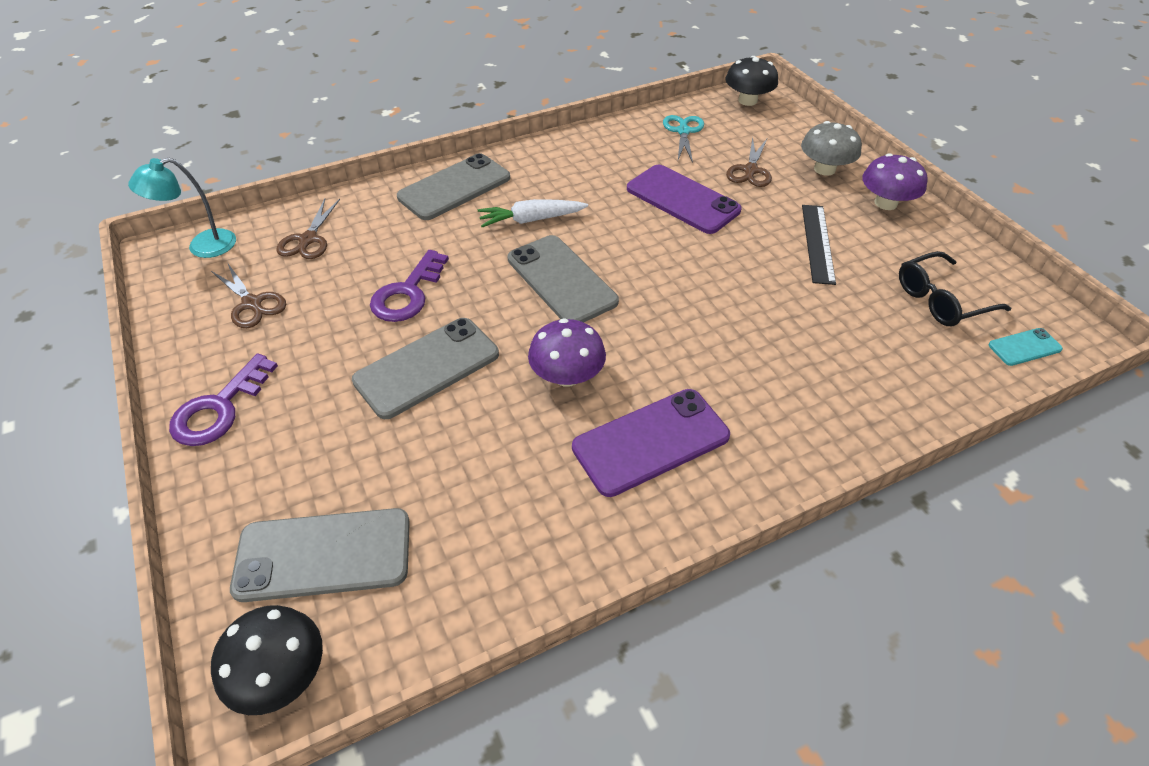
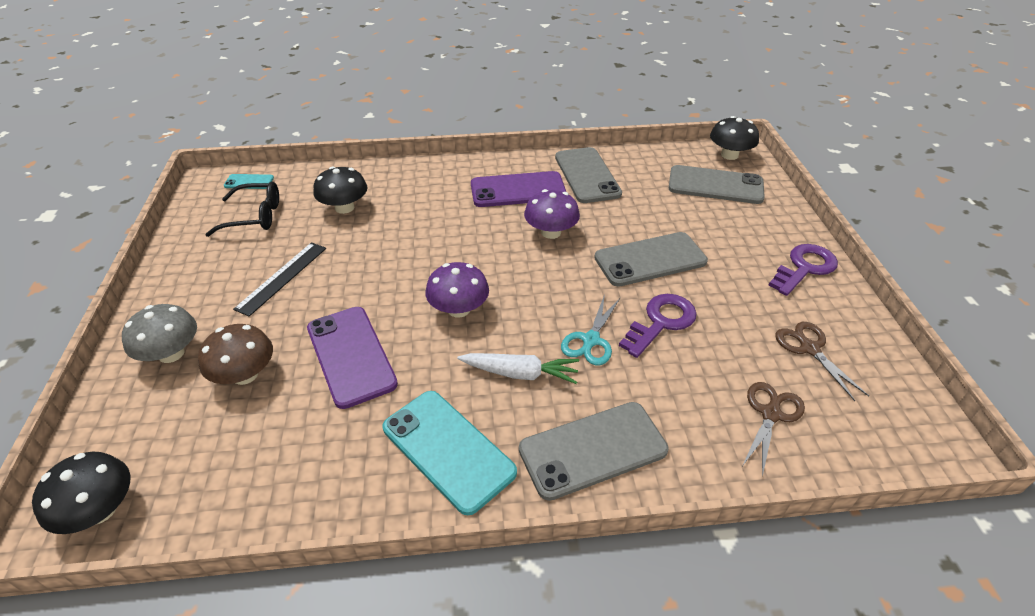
camera: 160 degrees left, 5 degrees down
turquoise lamp [128,158,236,258] -> none
grey phone [507,235,619,323] -> grey phone moved to [555,147,622,203]
turquoise scissors [663,115,704,163] -> turquoise scissors moved to [561,294,620,365]
brown scissors [726,137,772,187] -> brown mushroom [198,324,273,385]
purple mushroom [862,153,927,210] -> purple mushroom moved to [426,262,489,318]
none -> black mushroom [313,166,367,214]
none -> turquoise phone [383,391,517,515]

